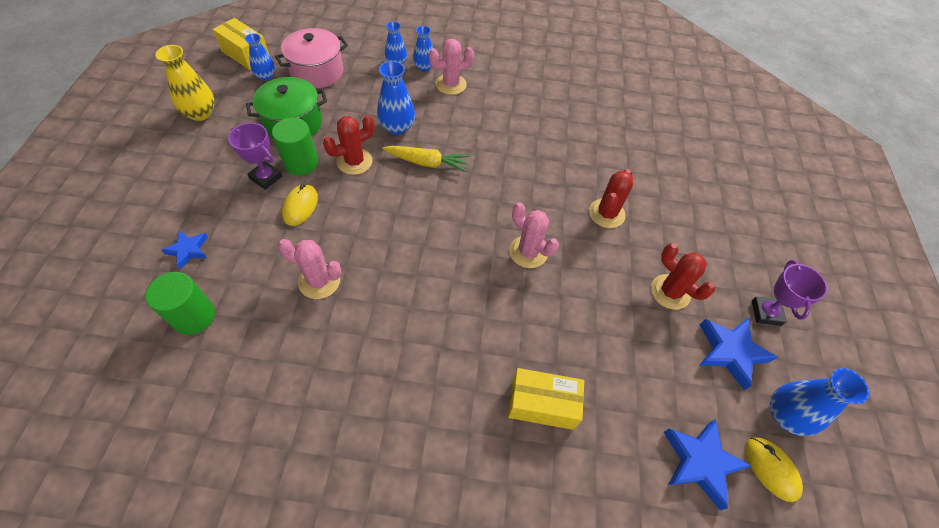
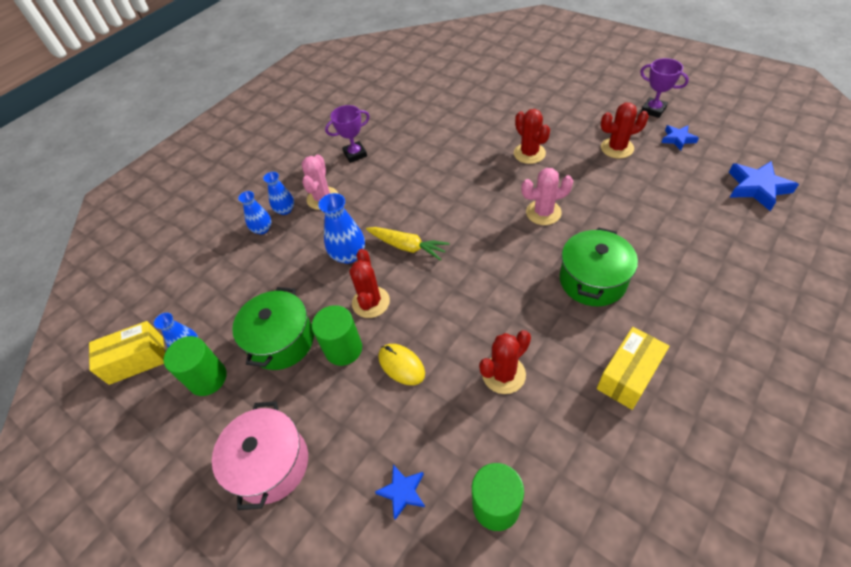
camera: 50 degrees left, 5 degrees down
yellow vase [155,45,215,121] -> none
purple trophy [228,123,282,190] -> purple trophy moved to [325,105,370,163]
pink pot [275,28,348,89] -> pink pot moved to [212,401,308,510]
pink cactus [278,239,342,299] -> red cactus [479,330,531,394]
yellow carrot [382,146,469,172] -> yellow carrot turned 75 degrees clockwise [366,227,449,261]
yellow box [508,368,584,430] -> yellow box moved to [597,327,670,410]
blue star [699,317,777,390] -> blue star [661,125,699,151], size x0.61
yellow mouse [745,437,803,502] -> none
blue vase [770,368,869,436] -> none
none -> green cylinder [164,336,227,396]
none -> green pot [560,227,638,306]

